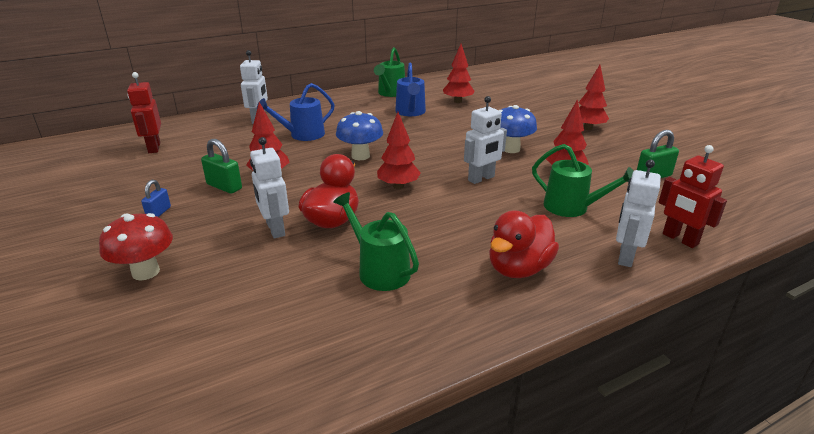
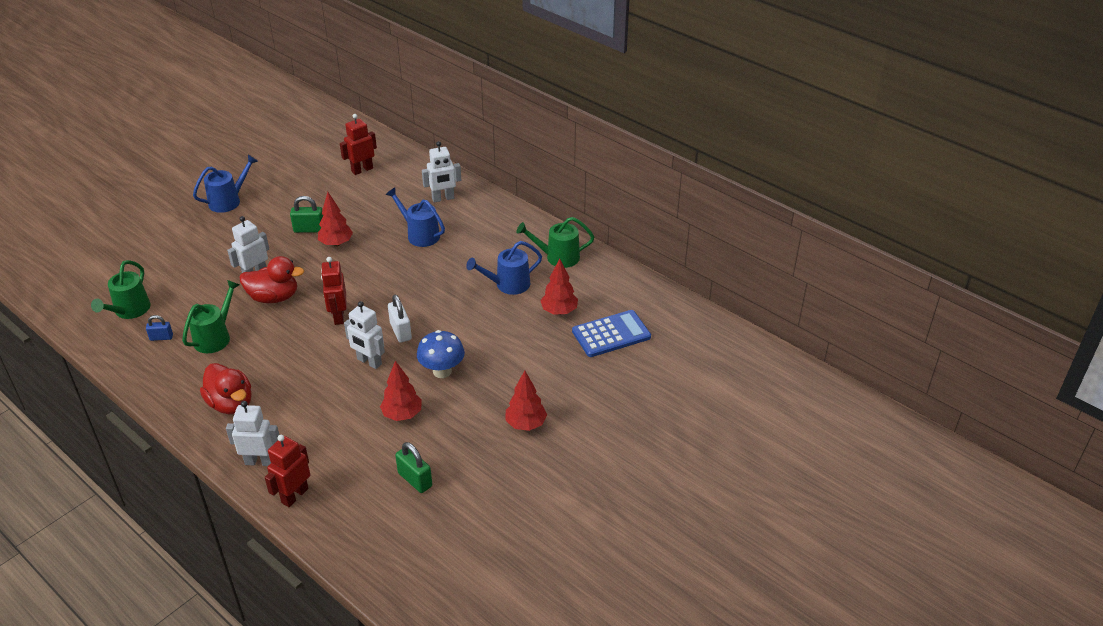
camera: 70 degrees right, 10 degrees up
red mushroom [99,213,173,280] -> none
blue padlock [141,180,171,217] -> blue padlock moved to [146,315,173,341]
green padlock [201,139,242,194] -> green padlock turned 75 degrees clockwise [290,196,323,233]
blue mushroom [336,111,383,160] -> none
red tree [377,112,421,189] -> red robot [321,257,347,325]
red duck [489,210,559,278] -> red duck turned 150 degrees counterclockwise [200,363,252,415]
green watering can [532,144,634,217] -> green watering can moved to [91,260,151,319]
none -> blue watering can [193,155,258,213]
none -> white padlock [388,295,412,343]
none -> blue calculator [572,310,651,357]

